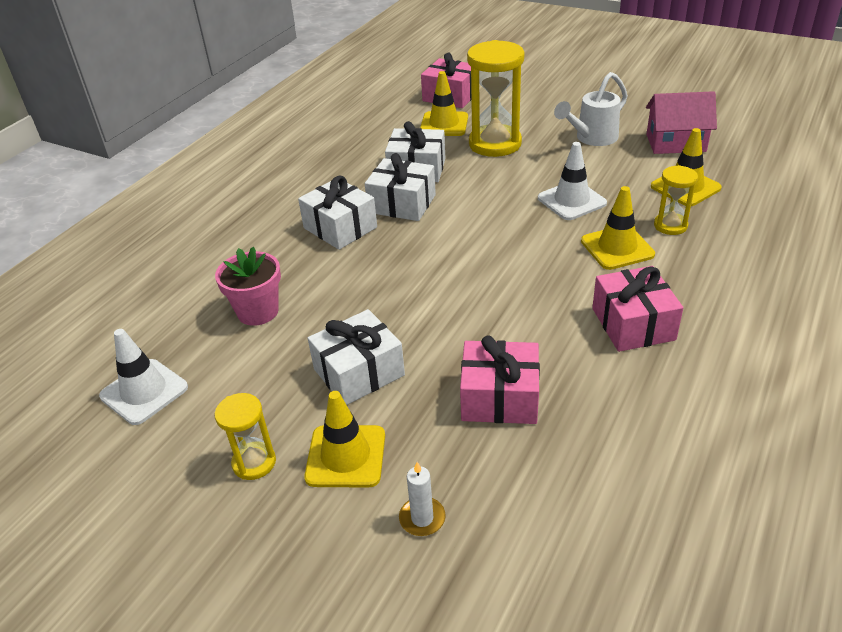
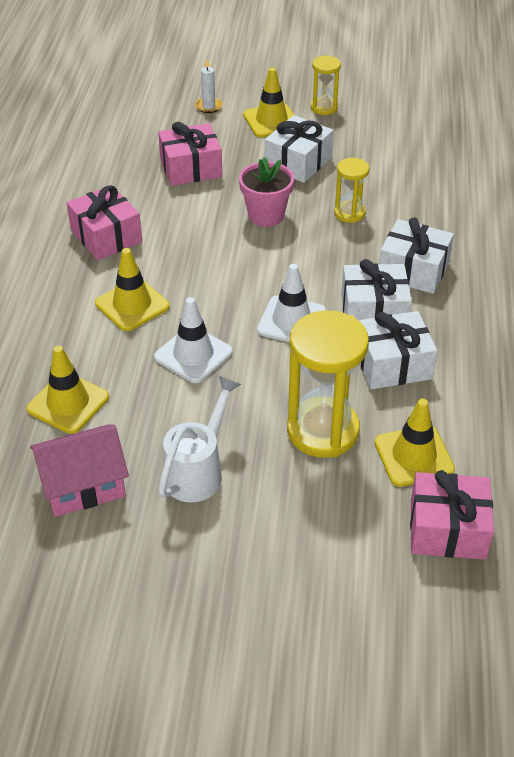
camera: 155 degrees right, 5 degrees up
white traffic cone [99,329,188,425] -> white traffic cone moved to [257,264,326,342]
pink flower pot [215,247,281,326] -> pink flower pot moved to [239,157,294,227]
yellow hourglass [654,165,698,235] -> yellow hourglass moved to [334,158,370,223]

